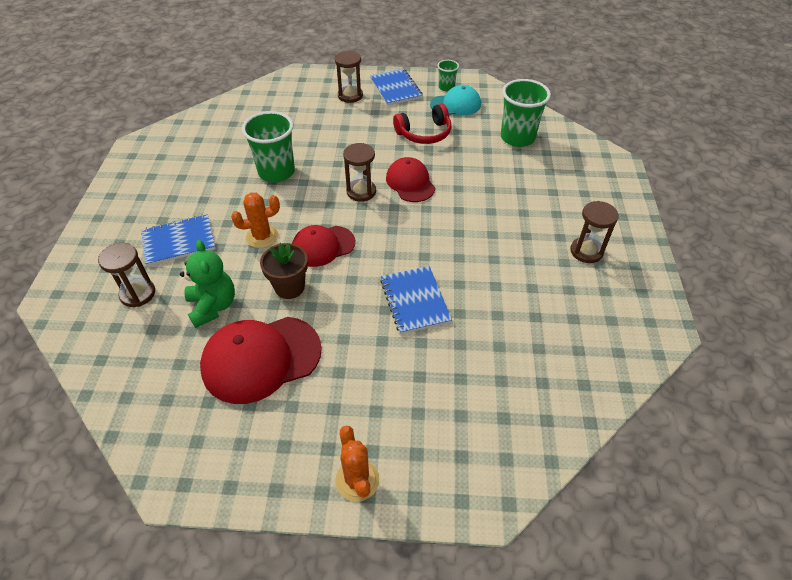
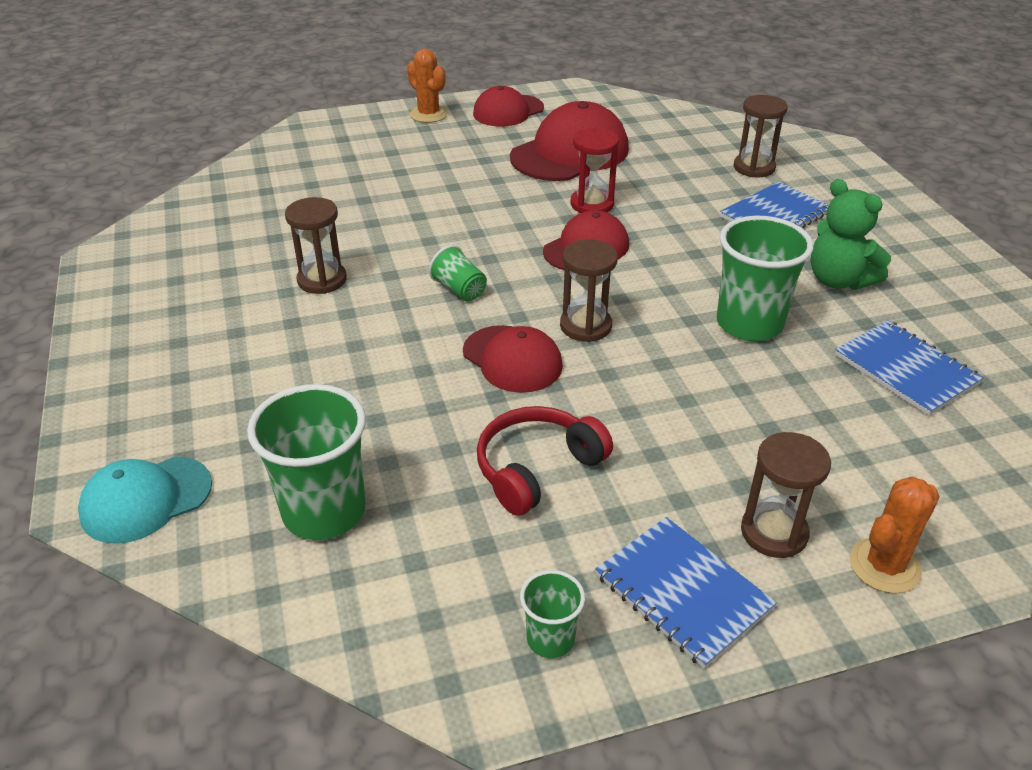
camera: 160 degrees right, 10 degrees down
green teddy bear [180,240,235,328] -> green teddy bear moved to [810,179,891,290]
orange cactus [231,193,280,248] -> orange cactus moved to [849,477,940,593]
brown flower pot [260,243,308,299] -> red hourglass [570,128,619,213]
blue notebook [380,266,452,334] -> blue notebook moved to [835,320,984,416]
turquoise cap [430,85,481,115] -> turquoise cap moved to [78,457,212,544]
brown hourglass [570,201,619,263] -> brown hourglass moved to [285,197,347,294]
none -> green cup [429,245,487,301]
none -> red cap [473,86,544,126]

